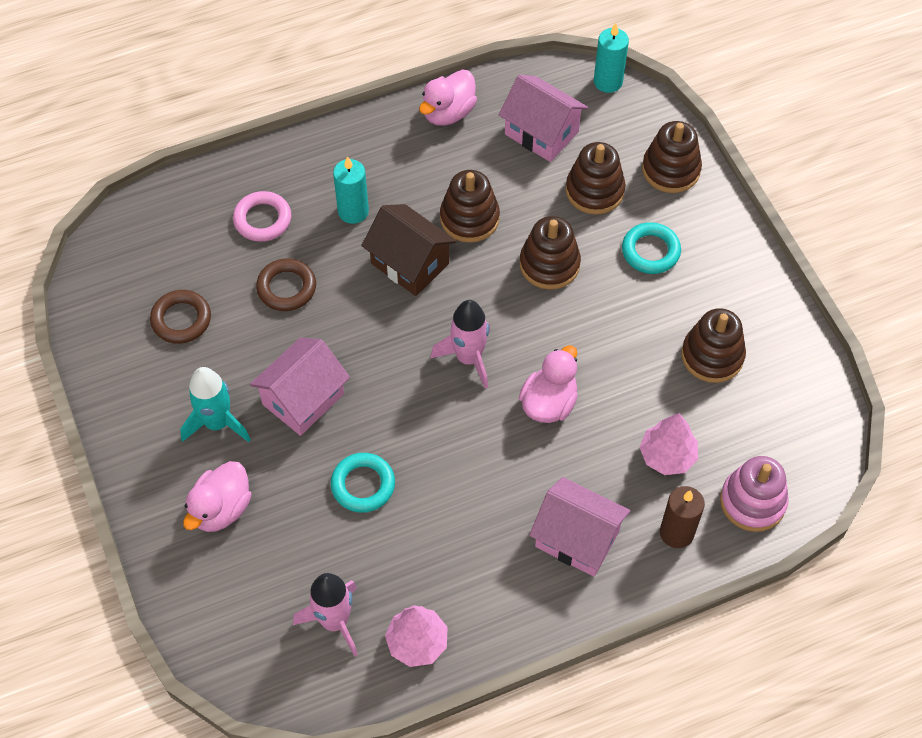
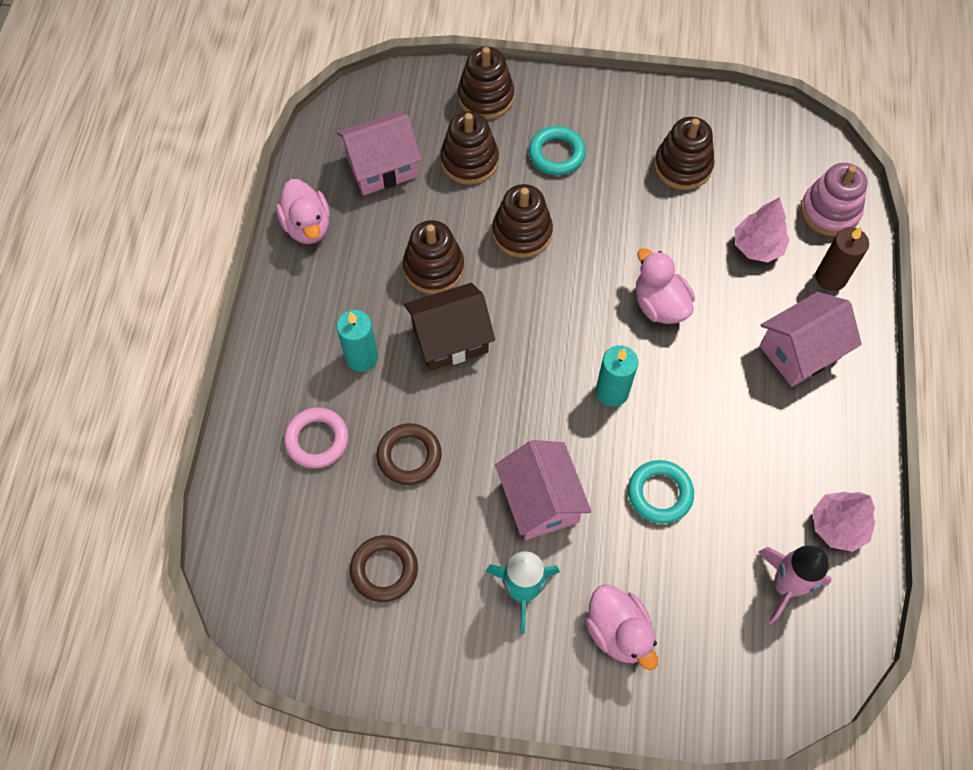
camera: 60 degrees left, 5 degrees up
pink rocket [431,300,490,389] -> none
turquoise candle [594,23,629,93] -> turquoise candle moved to [596,345,638,407]

